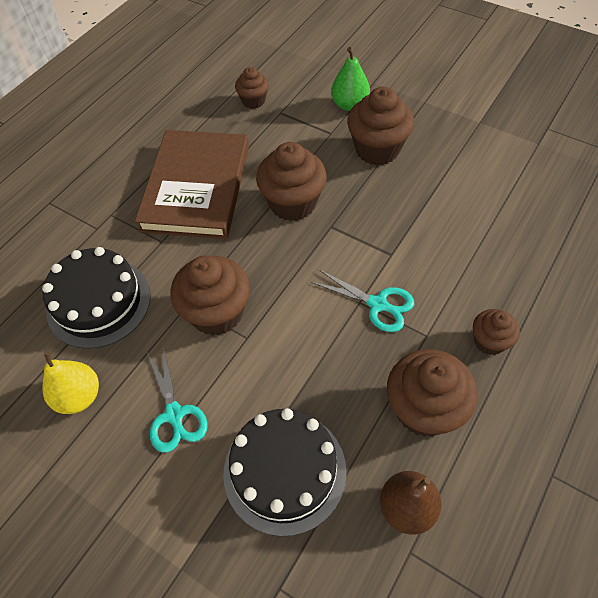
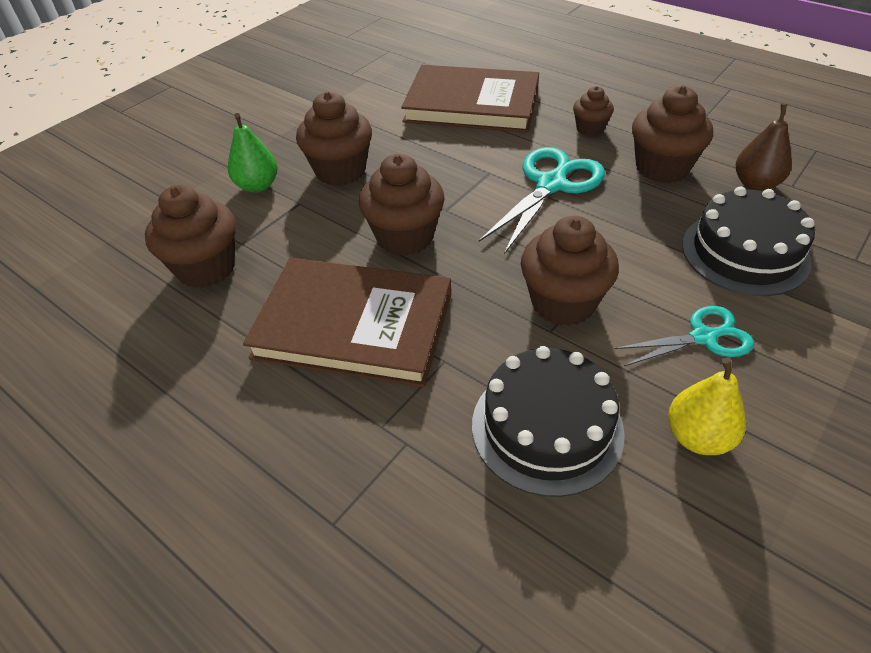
camera: 85 degrees left, 10 degrees down
brown cupcake [235,67,269,109] -> brown cupcake [145,185,236,288], size x1.77
turquoise scissors [311,269,414,332] -> turquoise scissors [479,147,605,254], size x1.59
none -> brown book [401,65,539,133]

